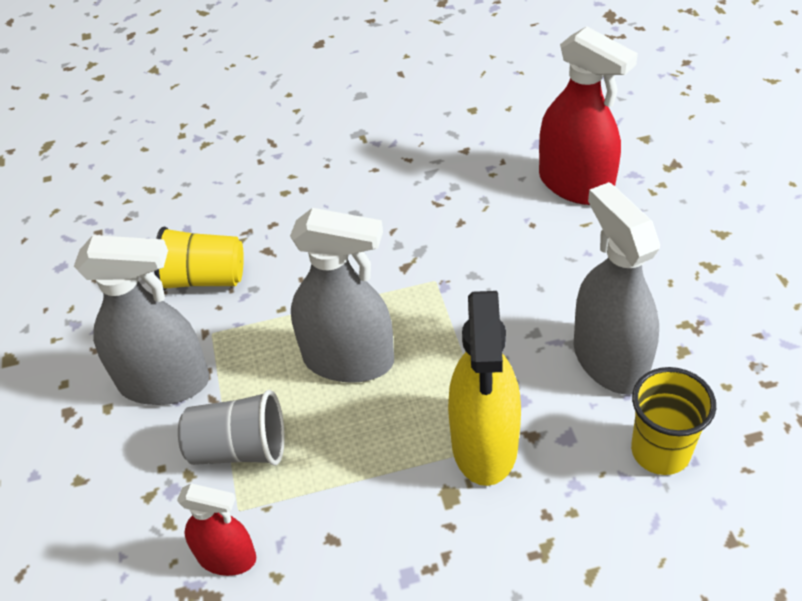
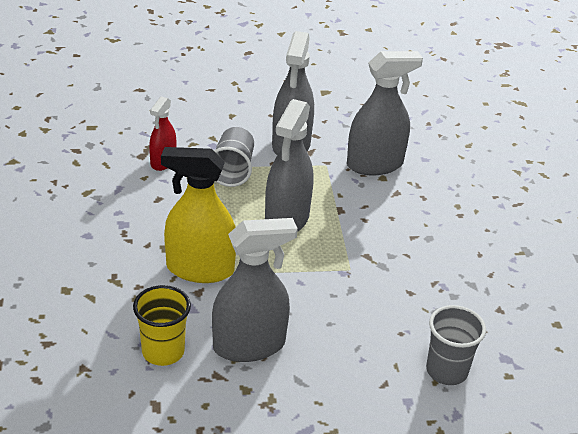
camera: 90 degrees right, 10 degrees down
yellow cup [154,226,244,291] -> grey spray bottle [347,51,423,175]
red spray bottle [539,26,638,205] -> grey cup [426,305,486,385]

